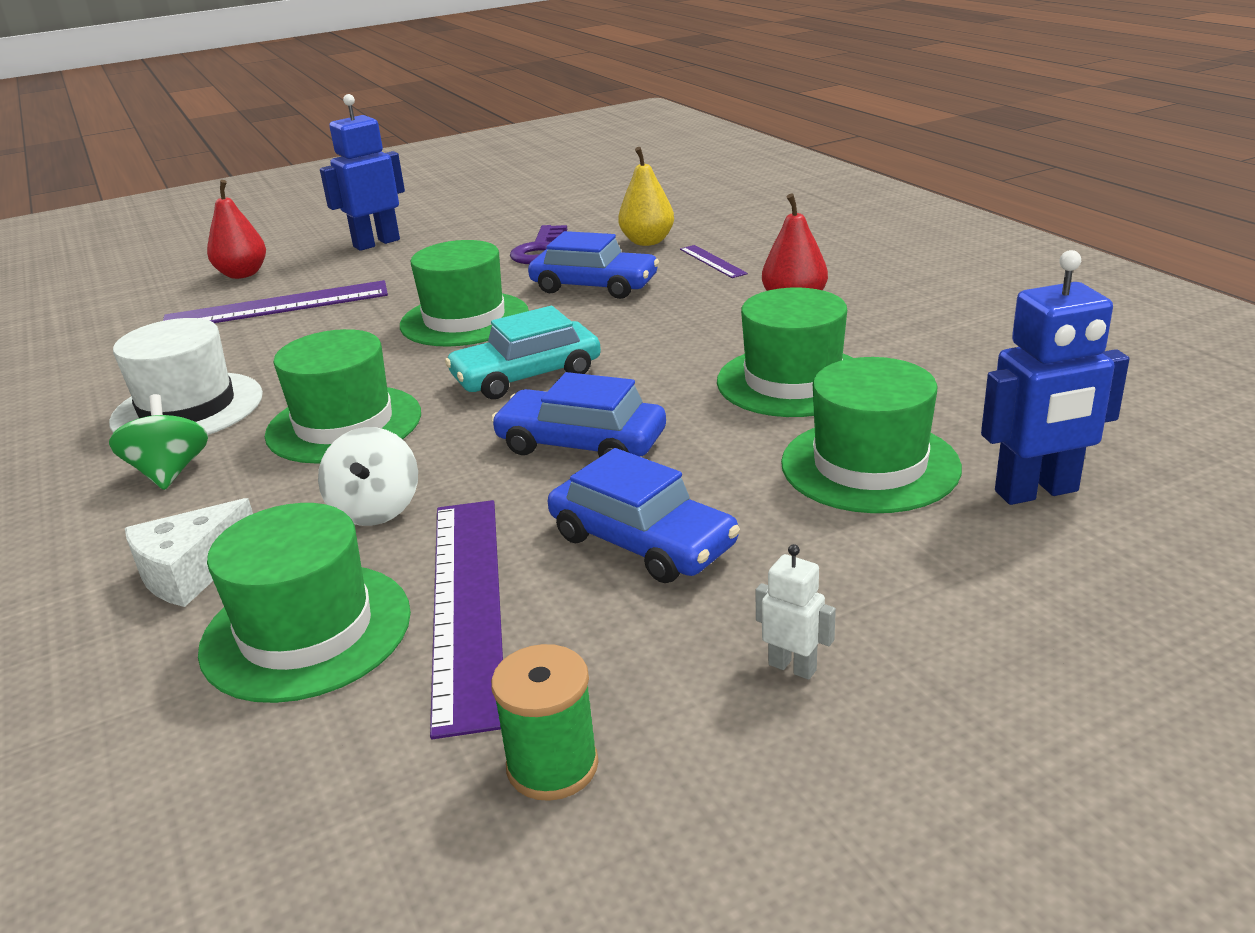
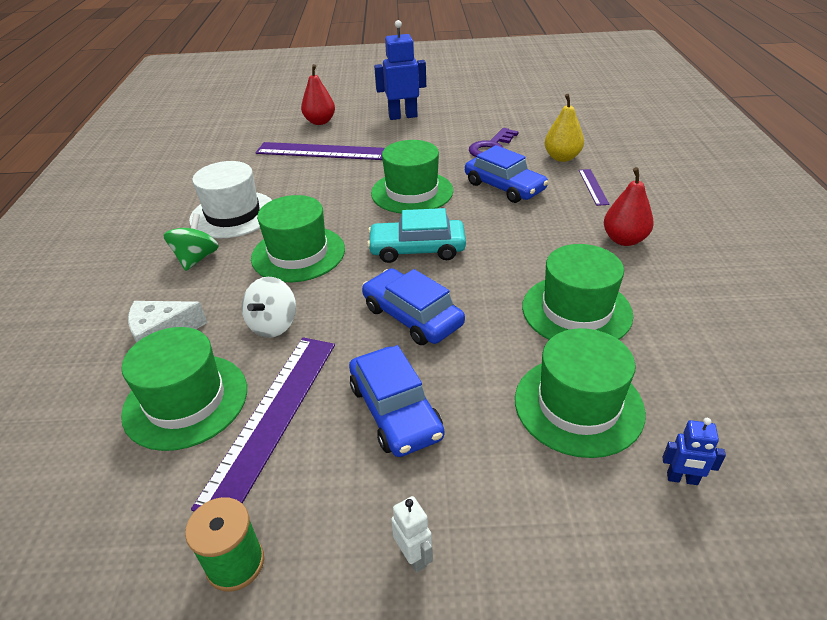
camera: 25 degrees right, 10 degrees up
blue robot [981,250,1129,505] -> blue robot [662,418,726,485], size x0.49

